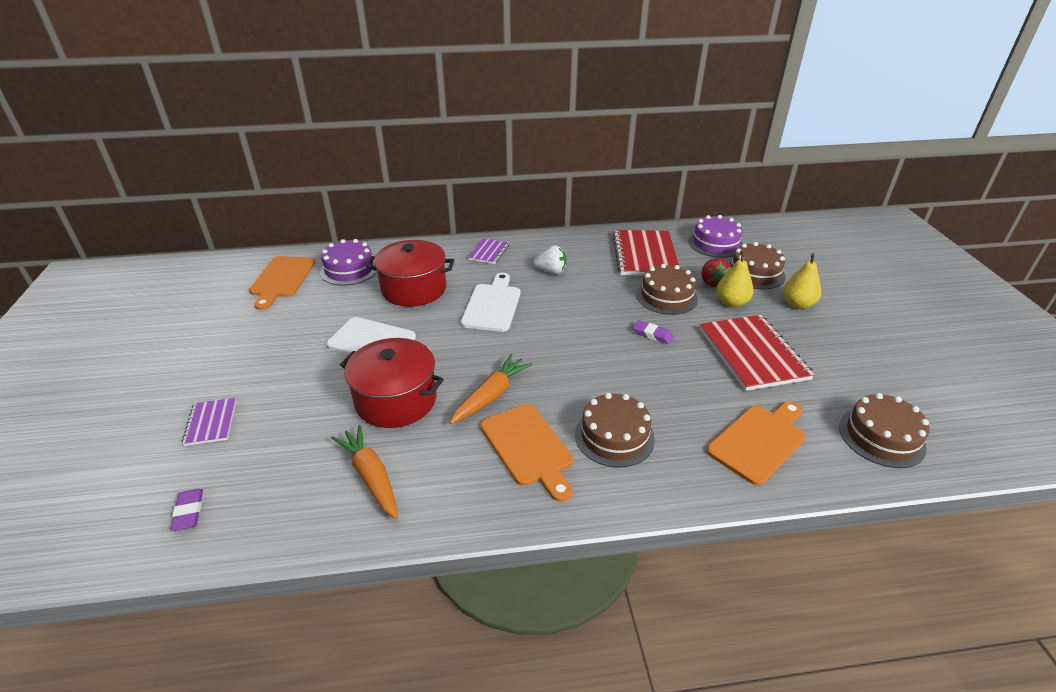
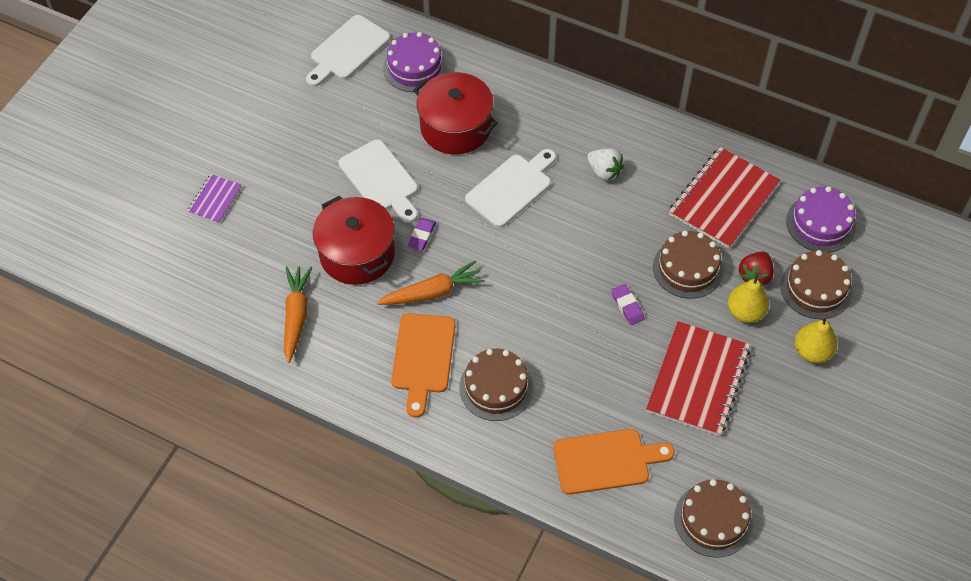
camera: 35 degrees right, 20 degrees up
purple eraser [171,489,203,531] -> purple eraser moved to [407,218,436,251]
orange cutting board [249,256,315,310] -> white cutting board [306,15,390,87]
purple notebook [468,238,509,264] -> none

